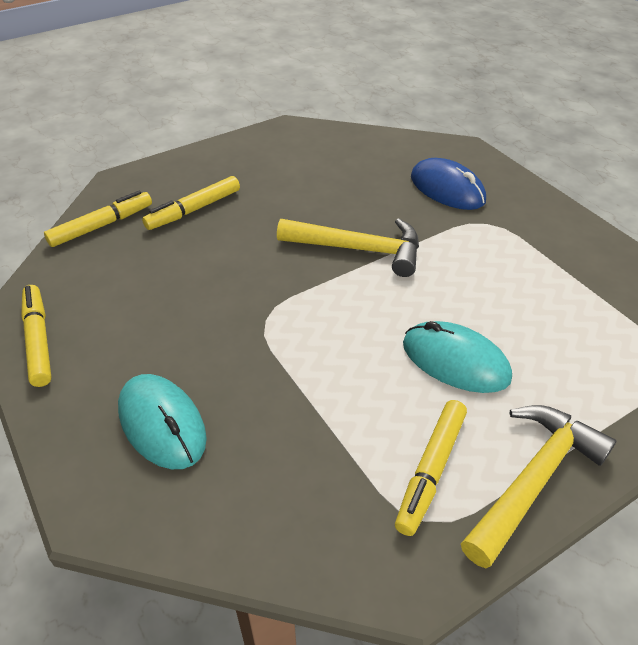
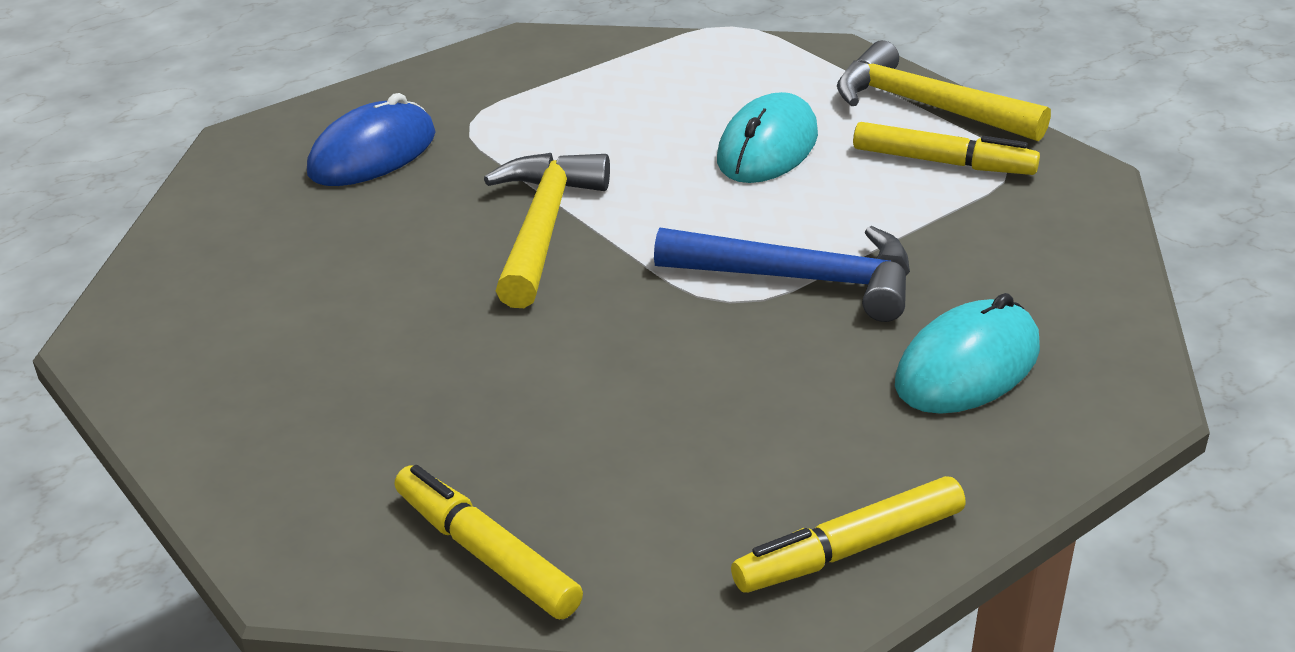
camera: 95 degrees left, 10 degrees down
yellow marker [142,176,240,230] -> none
none -> blue hammer [654,226,910,322]

